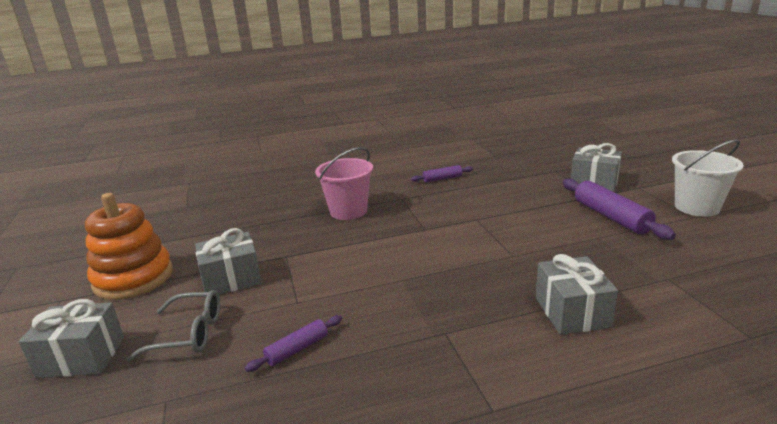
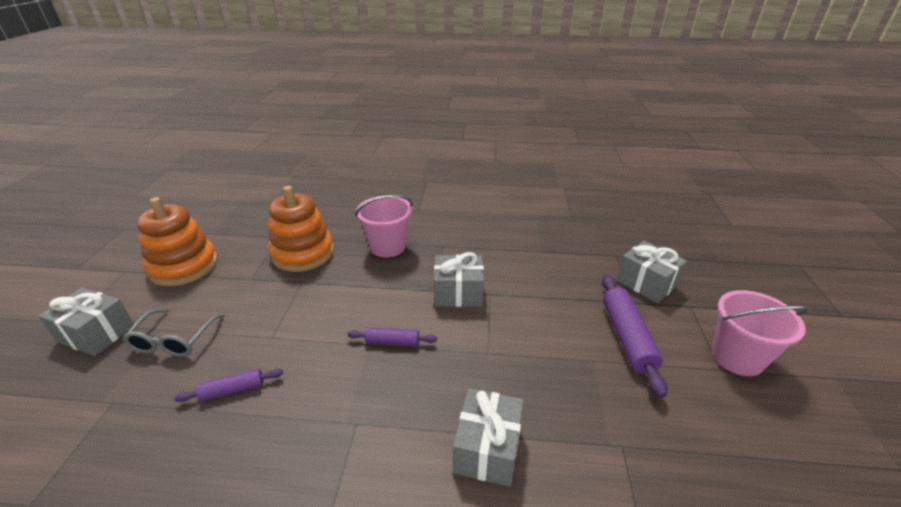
camera: 20 degrees right, 10 degrees up
grey glasses [126,290,220,362] -> grey glasses turned 75 degrees clockwise [123,309,225,357]
grey gift [195,228,262,295] -> grey gift moved to [434,252,484,307]
purple rolling pin [411,165,473,183] -> purple rolling pin moved to [347,327,437,346]
white bucket [672,139,744,217] -> pink bucket [712,290,810,376]
none -> orange stacking toy [268,186,334,272]

